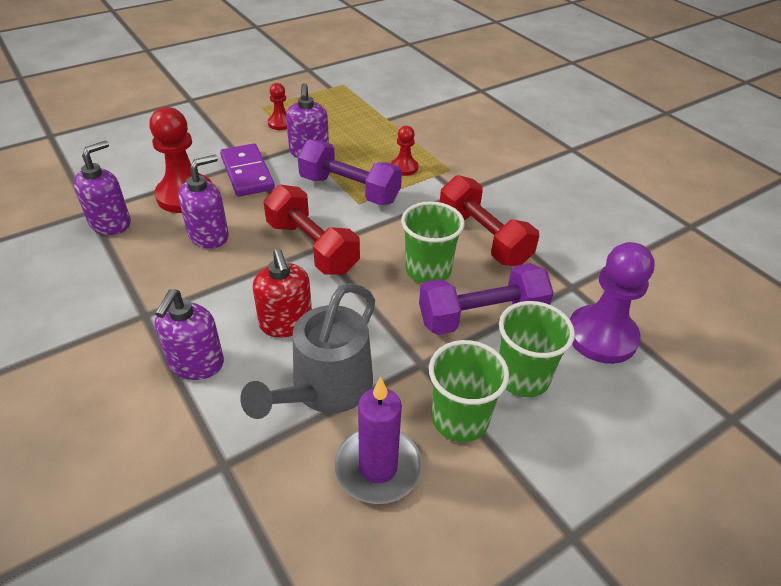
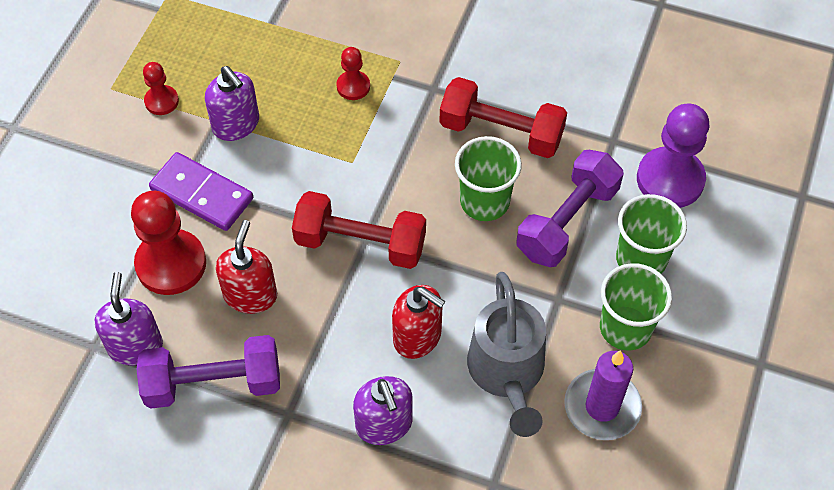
camera: 35 degrees left, 15 degrees up
purple soap dispenser [178,155,229,249] -> red soap dispenser [216,220,277,314]
purple dumbbell [298,139,402,205] -> purple dumbbell moved to [137,335,280,409]

